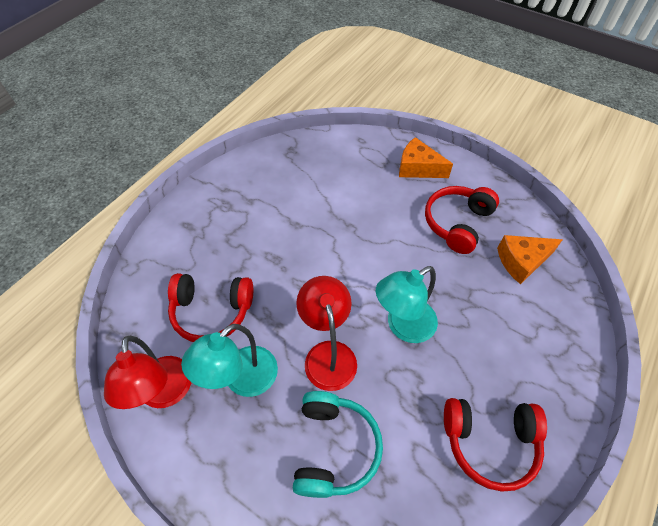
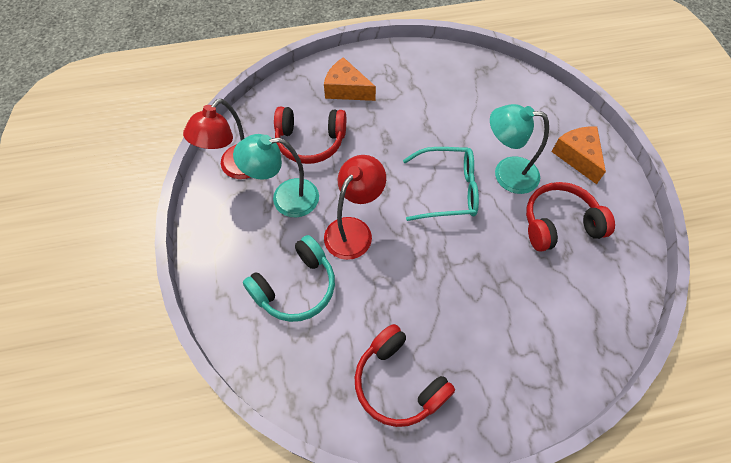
camera: 45 degrees right, 5 degrees up
red headphones [168,273,253,342] -> red headphones turned 45 degrees counterclockwise [274,107,346,164]
turquoise lamp [376,266,438,343] -> turquoise lamp moved to [490,104,549,194]
orange cheese [497,235,563,284] -> orange cheese moved to [324,57,376,101]
none -> turquoise glasses [403,147,479,221]

